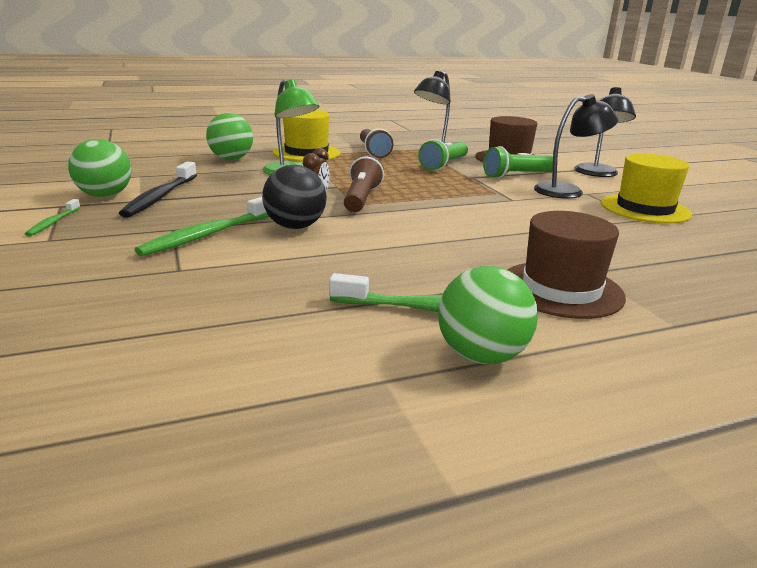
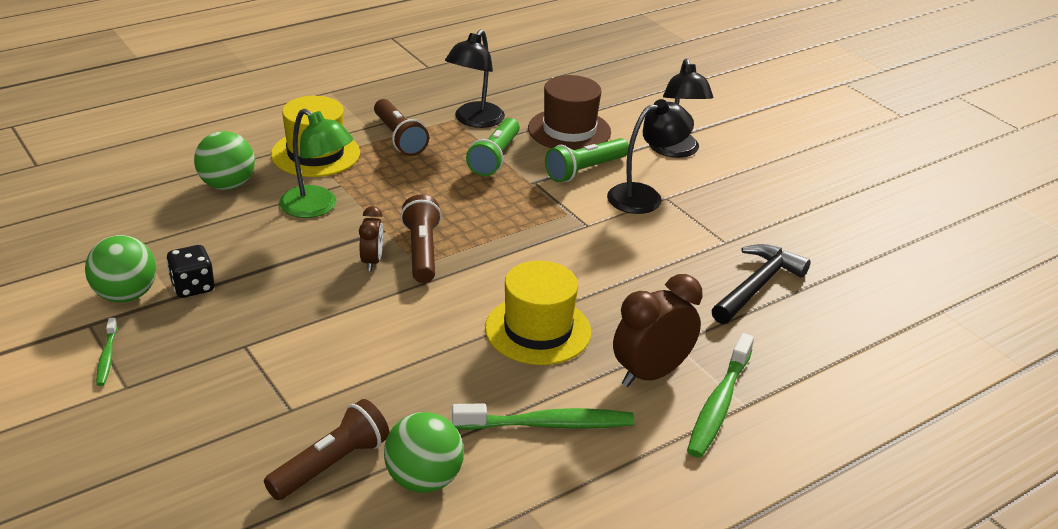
camera: 15 degrees left, 10 degrees up
black toothbrush [119,162,197,218] -> black dice [166,245,214,298]
green toothbrush [135,197,269,256] -> green toothbrush moved to [687,333,754,458]
black ball [262,165,327,229] -> none
green ball [438,266,538,364] -> green ball moved to [384,412,464,493]
brown hat [508,211,626,319] -> brown clock [613,274,703,387]
yellow hat [601,154,692,223] -> yellow hat moved to [485,261,591,365]
none -> brown flashlight [264,399,390,500]
none -> black hammer [711,244,811,324]

